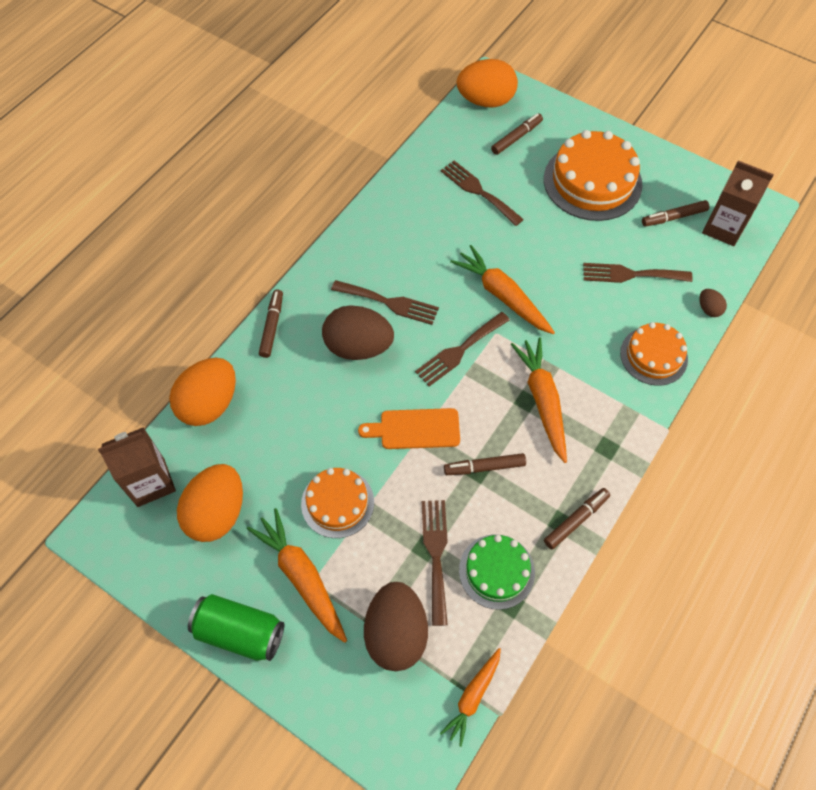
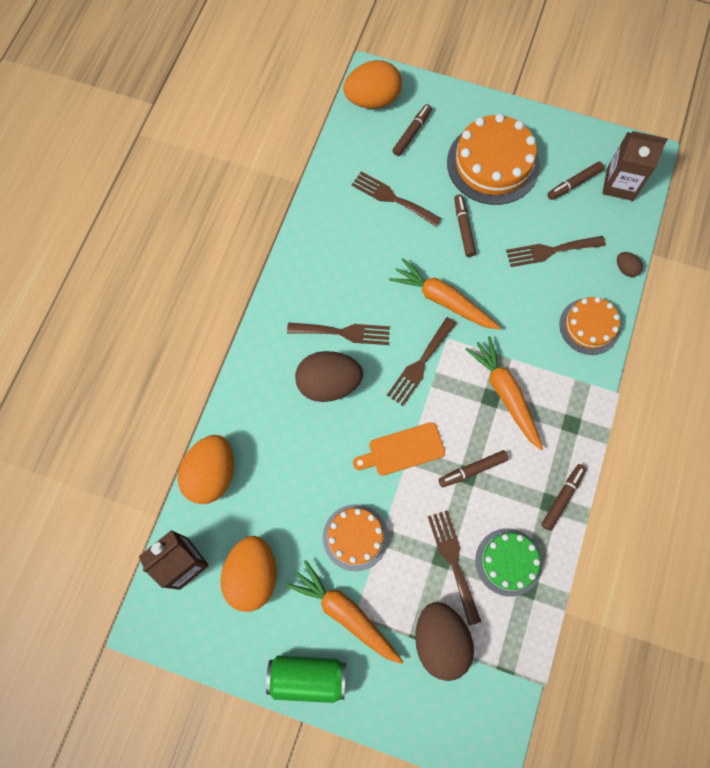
camera: 15 degrees left, 10 degrees up
brown marker [259,290,283,358] -> brown marker moved to [454,195,476,257]
orange carrot [440,648,501,747] -> none

